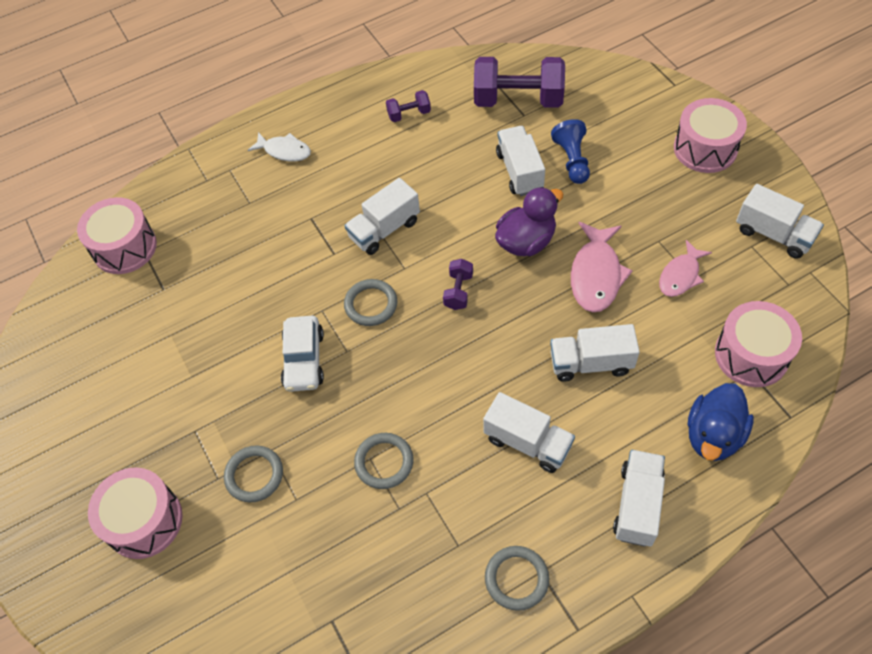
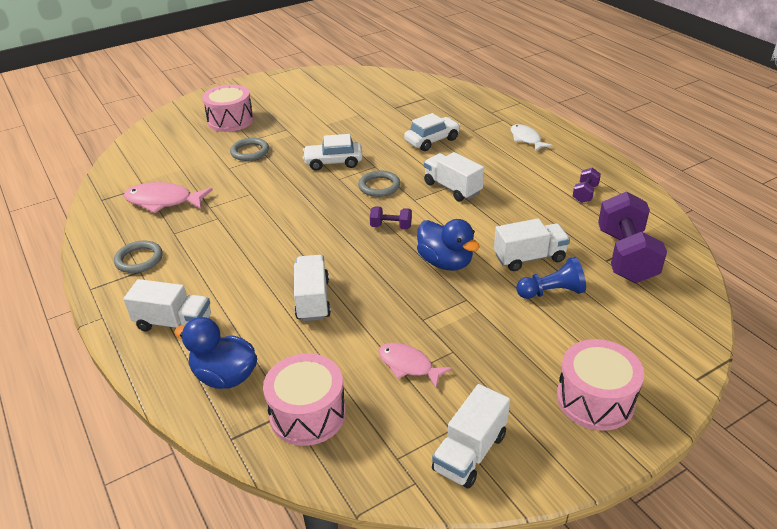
camera: 85 degrees right, 20 degrees down
pink drum [77,197,157,274] -> none
white fish [248,132,311,162] -> white fish turned 135 degrees clockwise [511,124,553,152]
grey ring [354,433,414,489] -> none
purple dumbbell [386,90,431,122] -> purple dumbbell turned 45 degrees clockwise [573,167,601,203]
white truck [483,392,575,473] -> none
purple duck [495,187,563,256] -> blue duck [417,219,480,271]
pink fish [571,222,633,312] -> pink fish moved to [124,182,213,213]
none -> white car [404,113,461,151]

